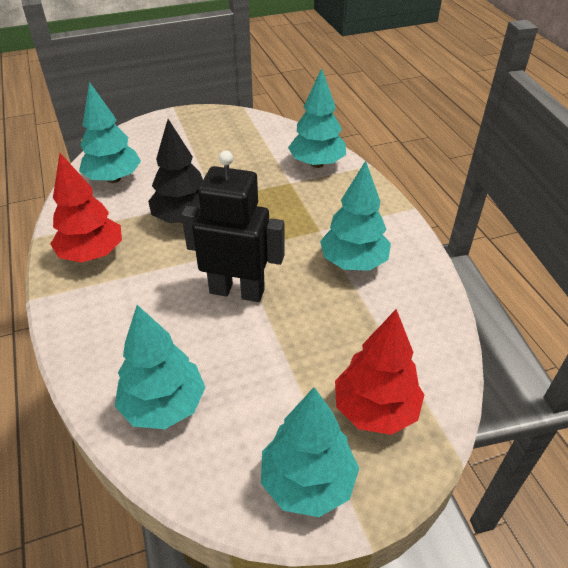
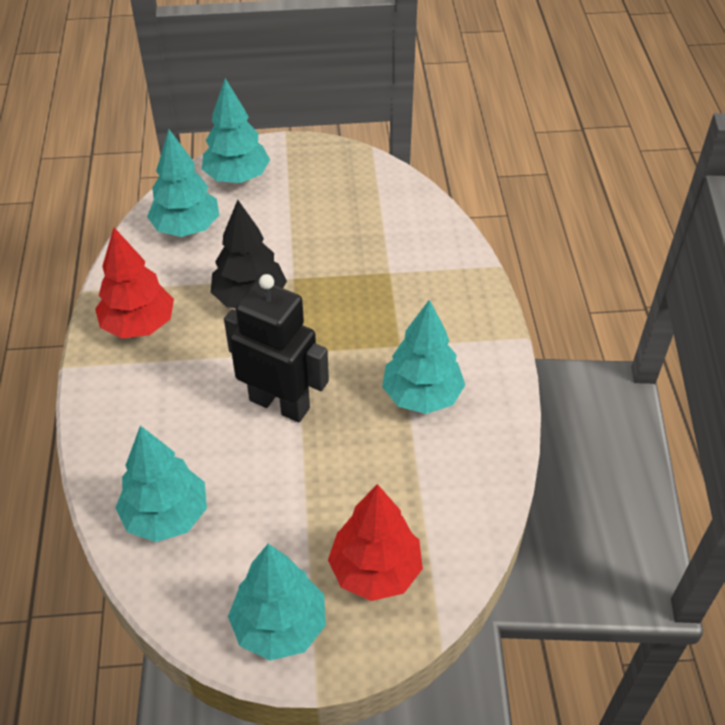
camera: 15 degrees right, 5 degrees up
turquoise tree [288,68,346,168] -> turquoise tree moved to [202,78,270,183]

